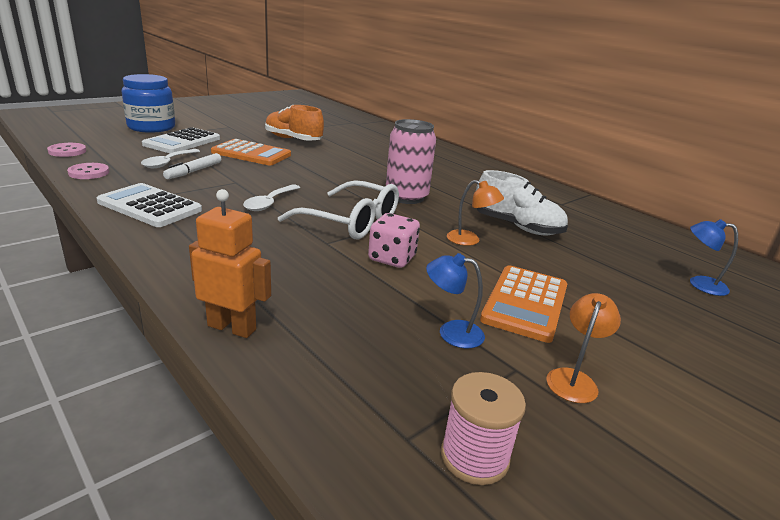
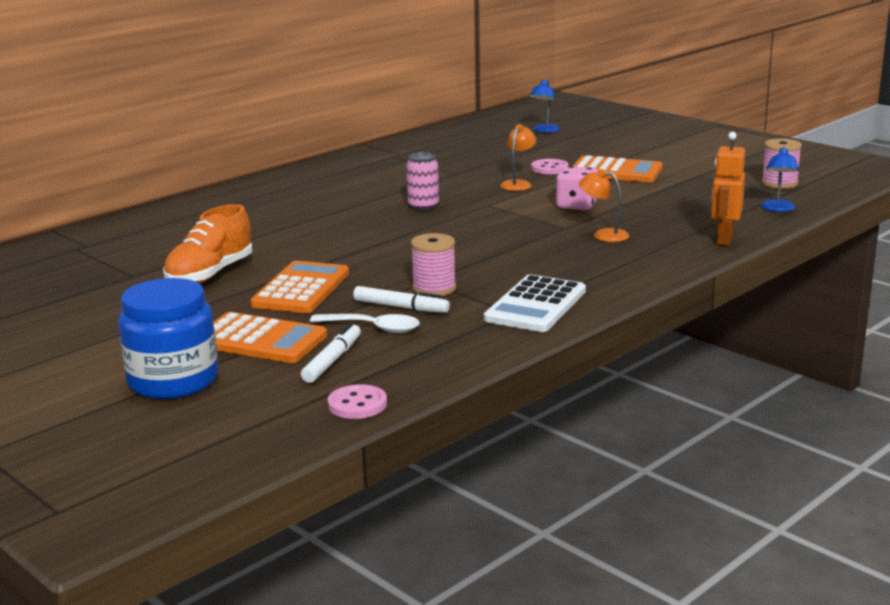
camera: 90 degrees left, 5 degrees down
pink button [67,163,109,179] -> pink button moved to [531,159,569,174]
white calculator [142,127,220,153] -> orange calculator [213,312,327,363]
white spoon [243,184,300,211] -> none
white glasses [278,180,399,239] -> none
pink can [386,119,436,204] -> pink can [406,152,439,211], size x0.62
blue lamp [426,253,485,348] -> blue lamp moved to [761,146,799,212]
white shoe [476,170,568,236] -> none
orange lamp [546,293,621,403] -> orange lamp moved to [579,169,629,242]
none -> white marker [301,323,361,383]
none -> pink spool [411,233,456,296]

